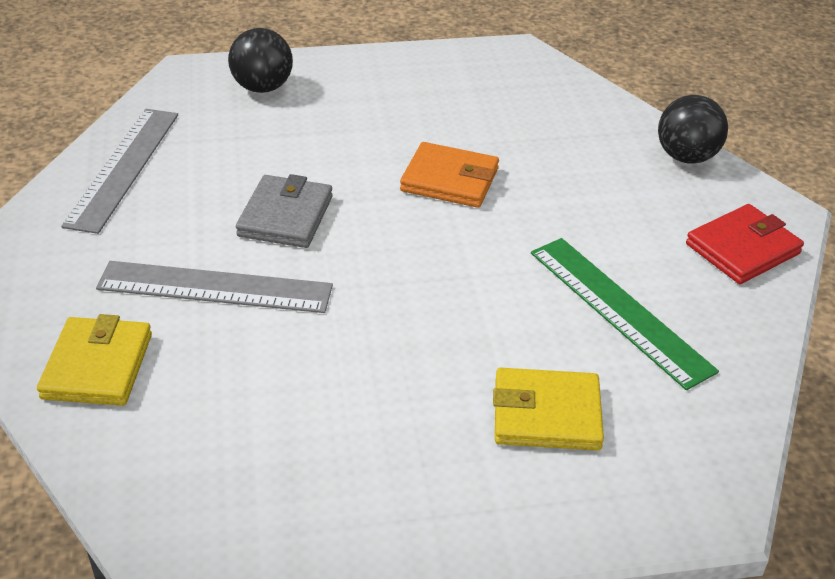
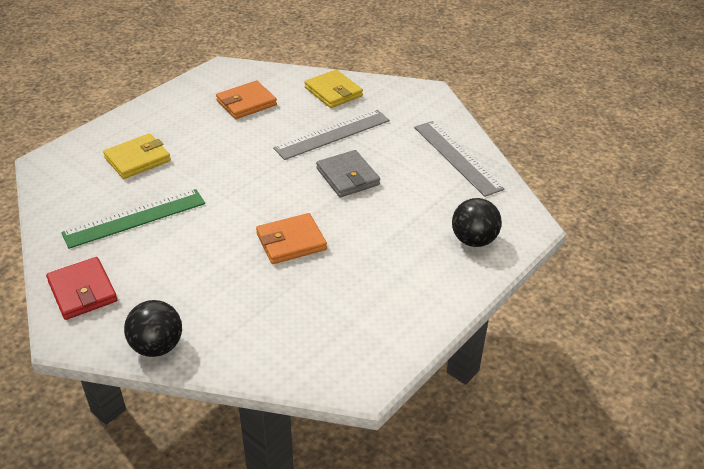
camera: 140 degrees right, 0 degrees up
green ruler [531,238,719,390] -> green ruler turned 45 degrees counterclockwise [61,189,205,249]
red wallet [686,204,804,284] -> red wallet turned 45 degrees counterclockwise [46,257,117,320]
none -> orange wallet [216,81,277,119]

